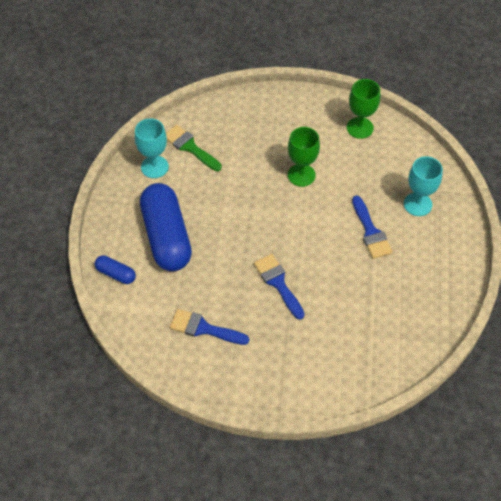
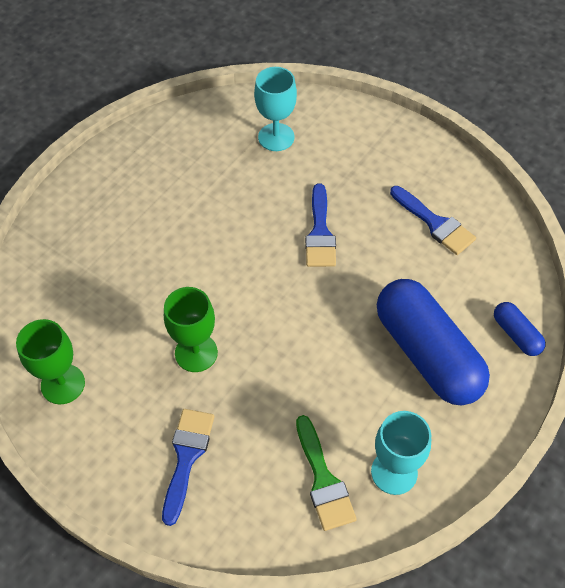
camera: 150 degrees left, 0 degrees up
blue capsule [140,183,192,271] -> blue capsule turned 45 degrees counterclockwise [377,279,490,405]
blue brush [352,195,392,259] -> blue brush moved to [162,409,214,526]
turquoise goblet [404,156,443,216] -> turquoise goblet moved to [254,67,297,151]

